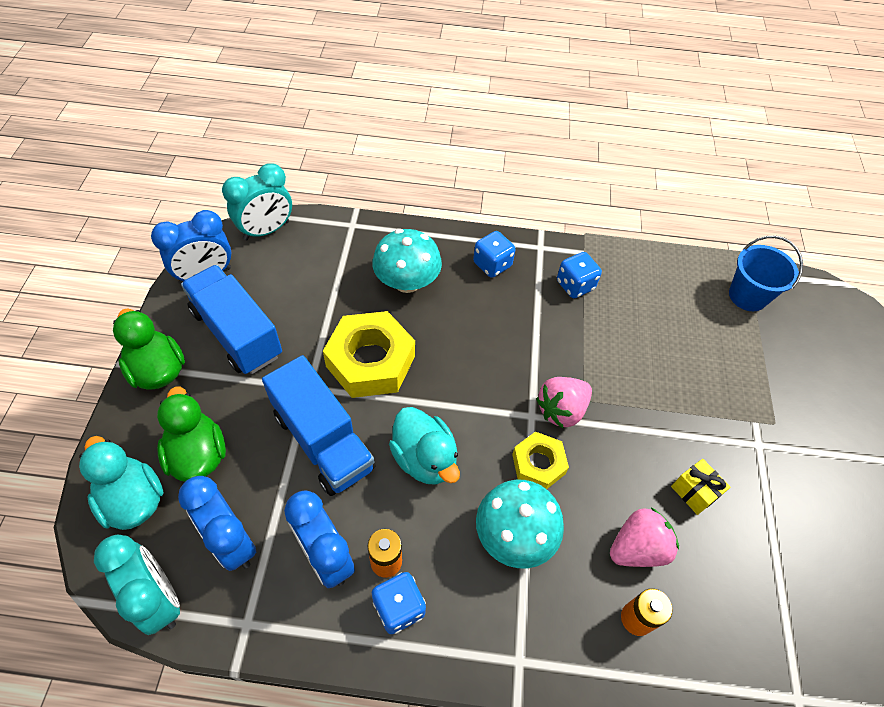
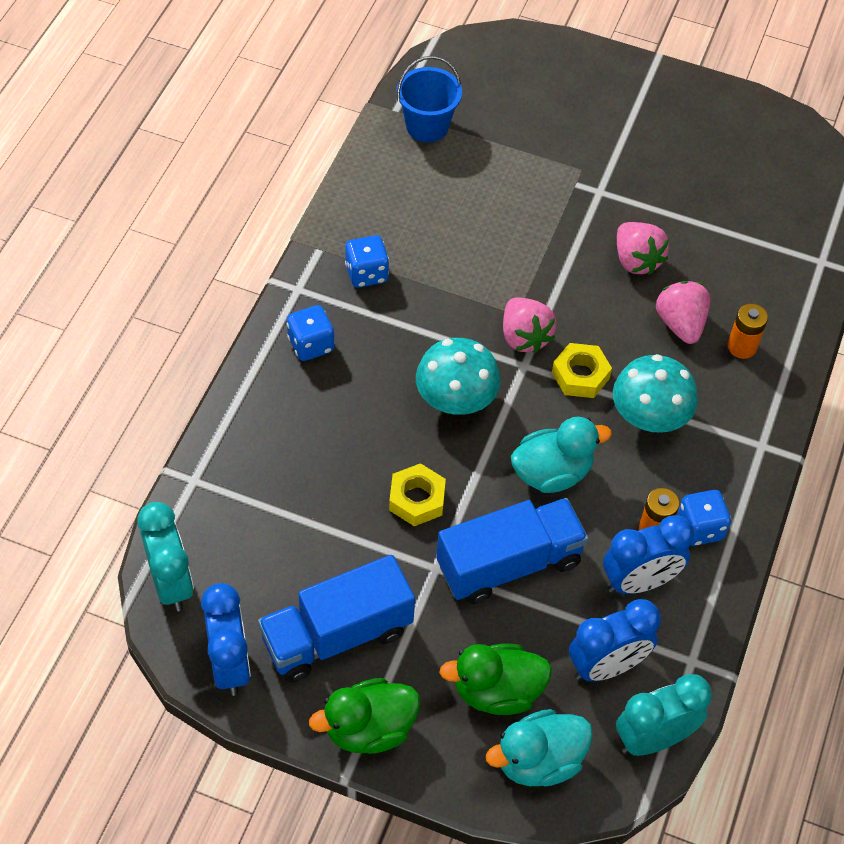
camera: 75 degrees left, 0 degrees up
yellow nut [323,311,415,398] -> yellow nut [389,463,446,526], size x0.57
turquoise mushroom [372,229,442,293] -> turquoise mushroom moved to [416,338,501,415]
yellow gift [671,459,730,515] -> pink strawberry [617,222,669,275]

